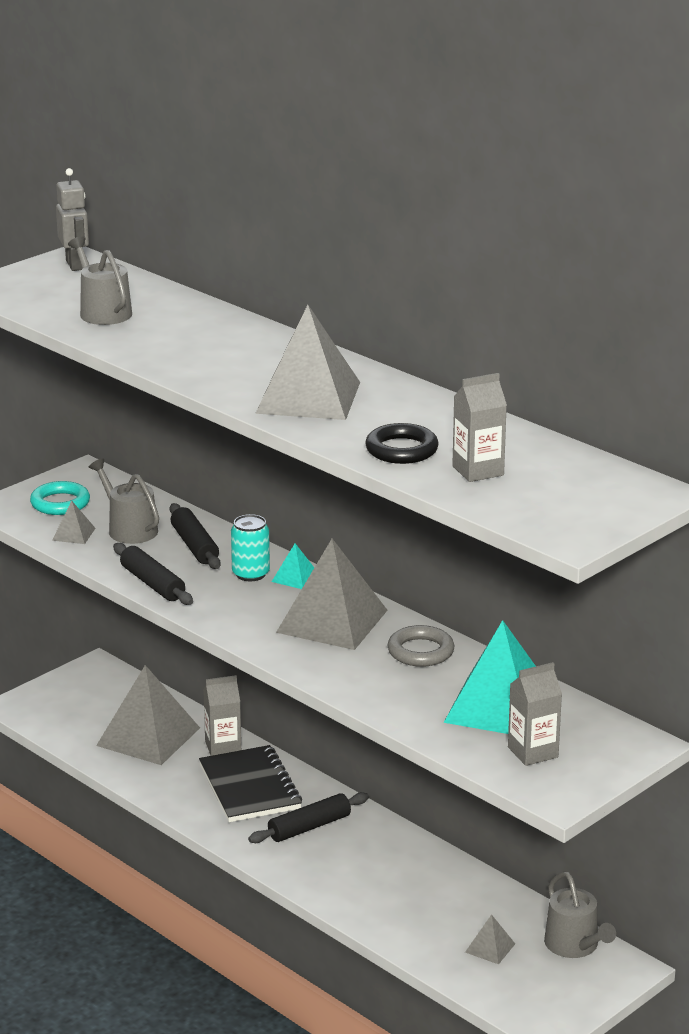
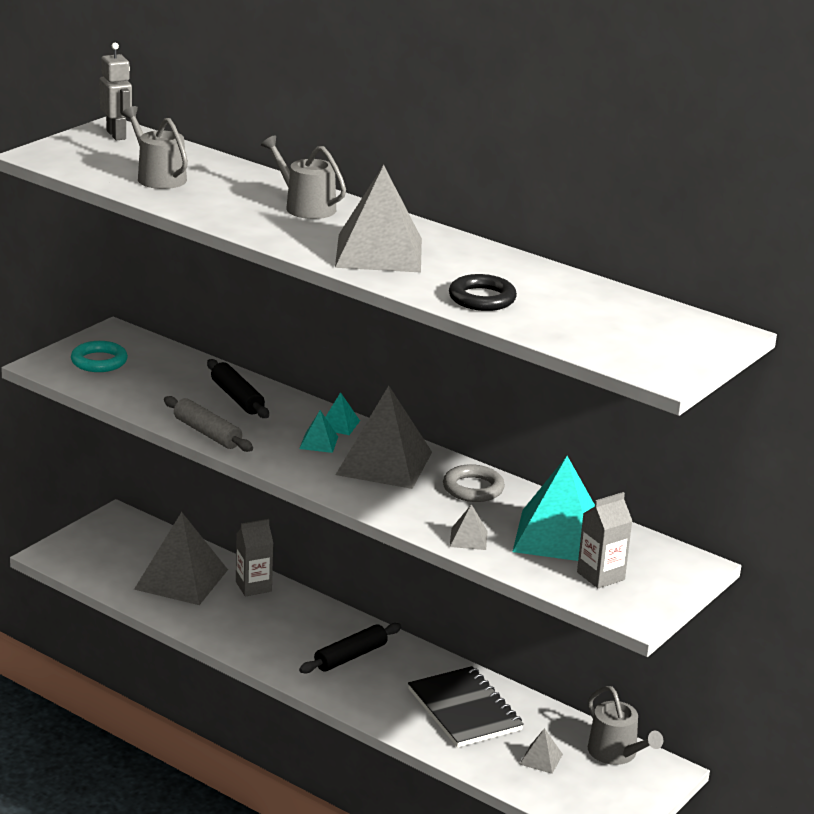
camera: 10 degrees left, 0 degrees up
grey pyramid [52,501,96,544] -> grey pyramid moved to [450,504,488,550]
grey watering can [89,458,159,544] -> grey watering can moved to [261,135,346,219]
black rolling pin [113,543,193,605] -> grey rolling pin [164,396,253,452]
black notebook [199,745,302,822] -> black notebook moved to [408,666,524,747]
turquoise can [231,514,270,581] -> none
grey carton [452,373,507,482] -> none
none -> turquoise pyramid [299,410,338,453]

